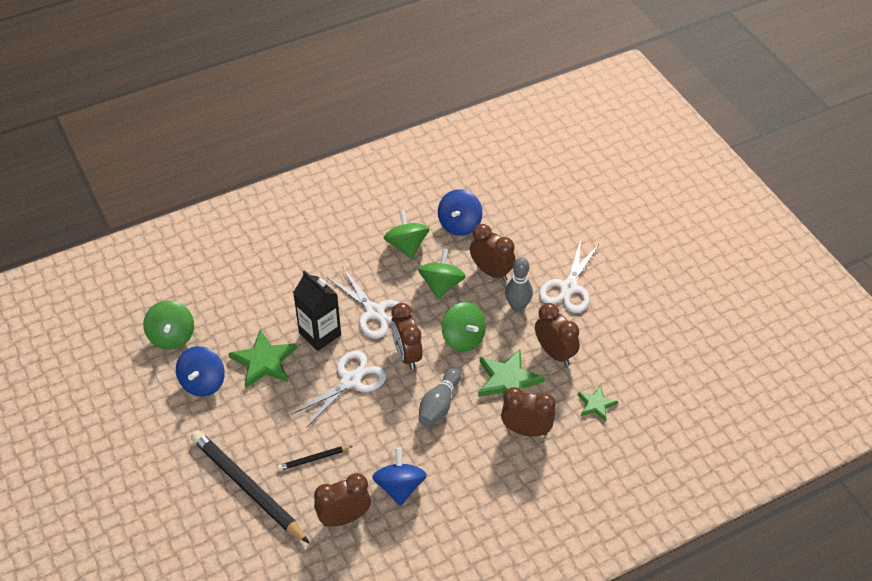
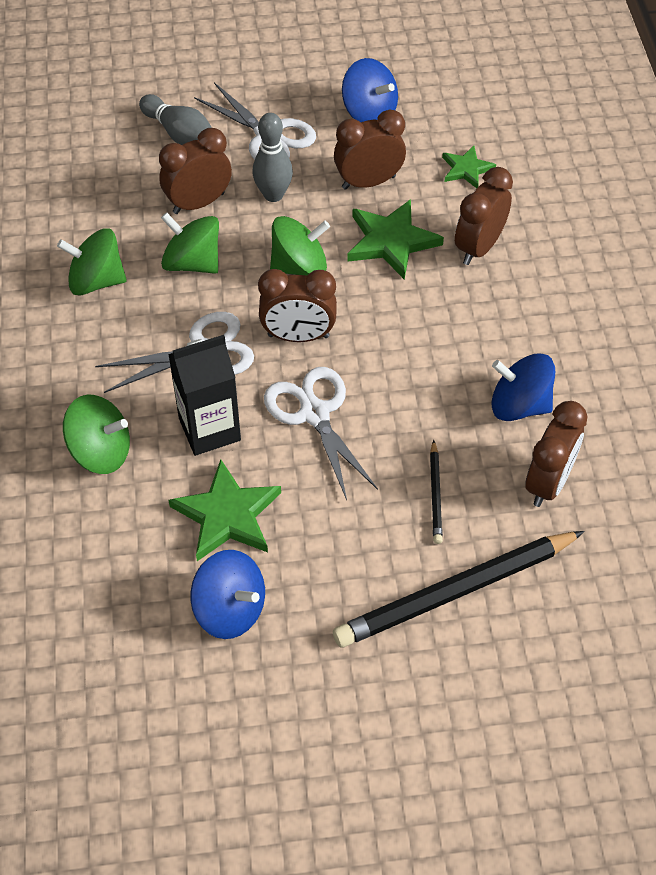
camera: 70 degrees left, 5 degrees up
green spinning top [143,301,194,349] -> green spinning top moved to [63,395,130,474]
brown clock [314,473,371,527] -> brown clock turned 150 degrees counterclockwise [525,401,587,507]
grey bowling pin [418,368,461,427] -> grey bowling pin moved to [139,94,212,145]
blue spinning top [438,189,483,236] -> blue spinning top moved to [342,58,398,122]

